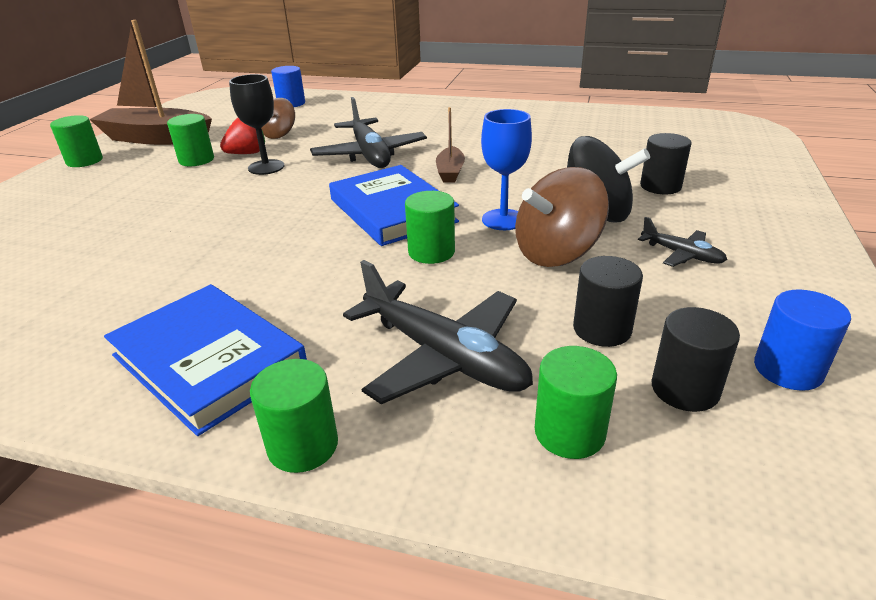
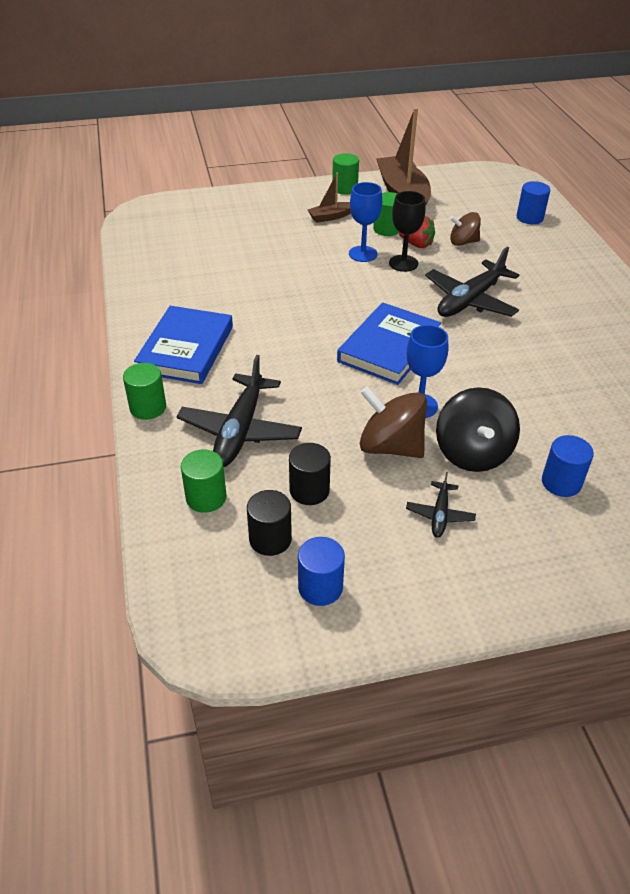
camera: 60 degrees right, 10 degrees up
green cylinder [405,191,455,264] -> none
brown boat [436,107,465,182] -> brown boat moved to [307,173,351,223]
black cylinder [640,133,692,195] -> blue cylinder [542,435,594,497]
none -> blue goblet [349,182,382,262]

